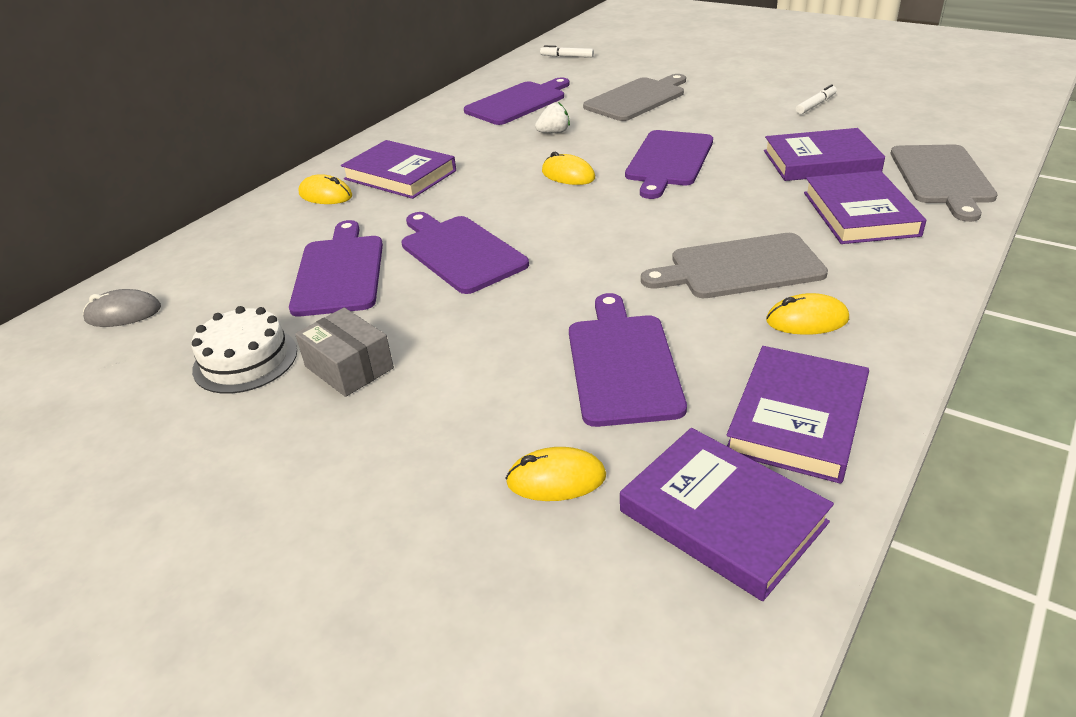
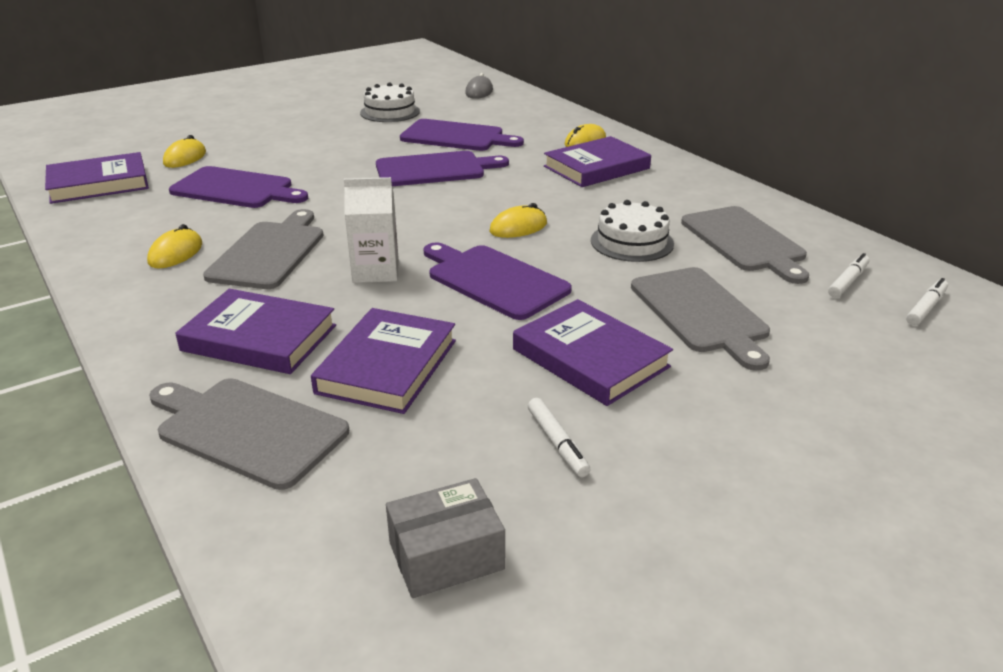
camera: 110 degrees right, 5 degrees down
grey box [295,308,394,397] -> grey box moved to [386,478,505,598]
purple cutting board [464,78,570,125] -> grey cutting board [681,206,809,284]
white strawberry [535,102,570,133] -> white cake [591,200,674,262]
purple book [727,346,869,484] -> purple book moved to [513,299,673,406]
none -> white carton [344,177,399,283]
none -> white marker [828,253,870,298]

